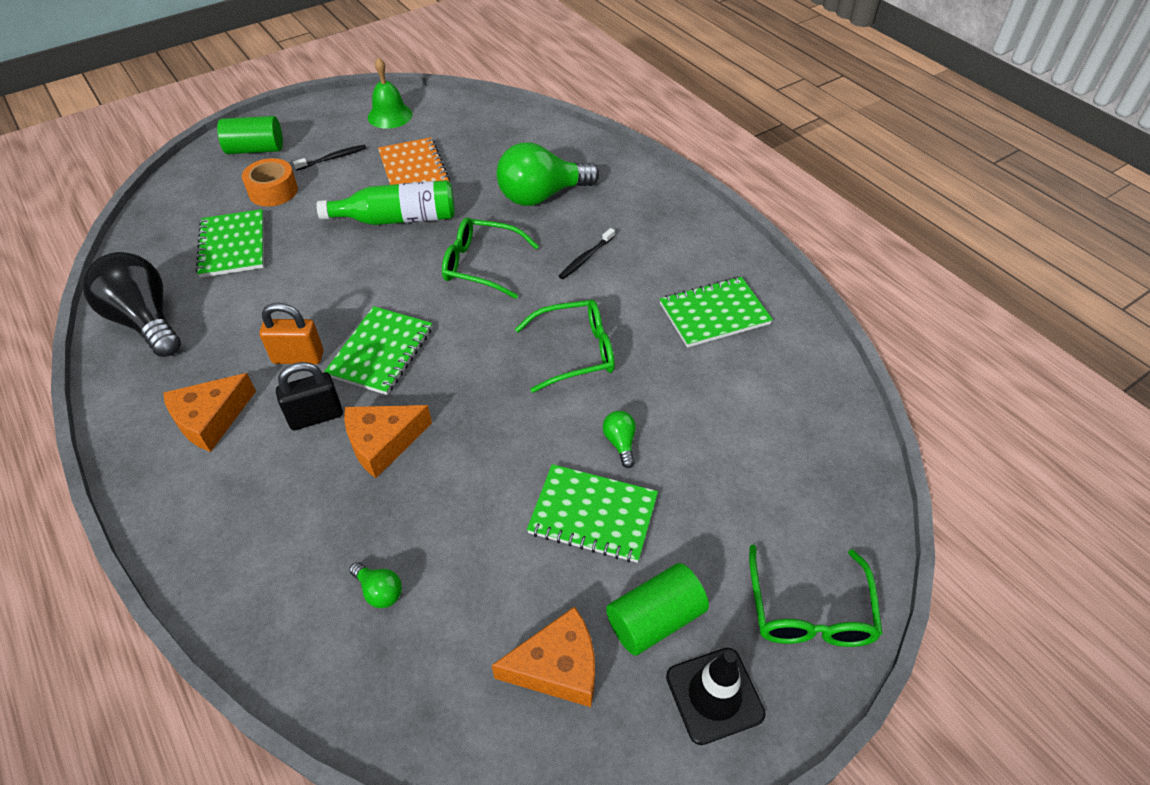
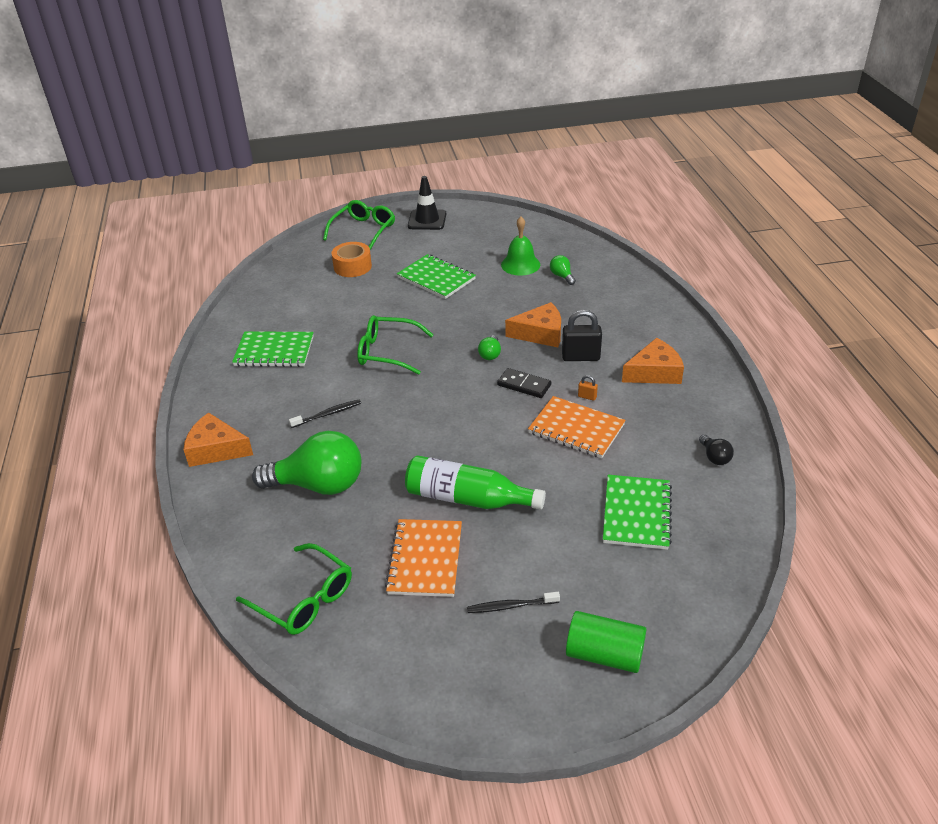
camera: 155 degrees left, 10 degrees down
black light bulb [83,252,181,357] -> black light bulb [699,434,734,465], size x0.42
orange tape [242,158,298,207] -> orange tape moved to [331,242,372,277]
orange padlock [259,303,323,364] -> orange padlock [578,375,598,401], size x0.46
green notebook [324,306,432,395] -> black domino [497,368,551,398]
green bell [368,57,413,129] -> green bell moved to [501,217,540,276]
green glasses [442,218,539,299] -> green glasses moved to [236,543,352,635]
orange cheese [492,606,595,707] -> orange cheese moved to [184,412,253,467]
green light bulb [603,411,636,468] -> green light bulb moved to [478,335,501,360]
green cylinder [606,563,709,656] -> none
none -> orange notebook [528,396,626,458]

